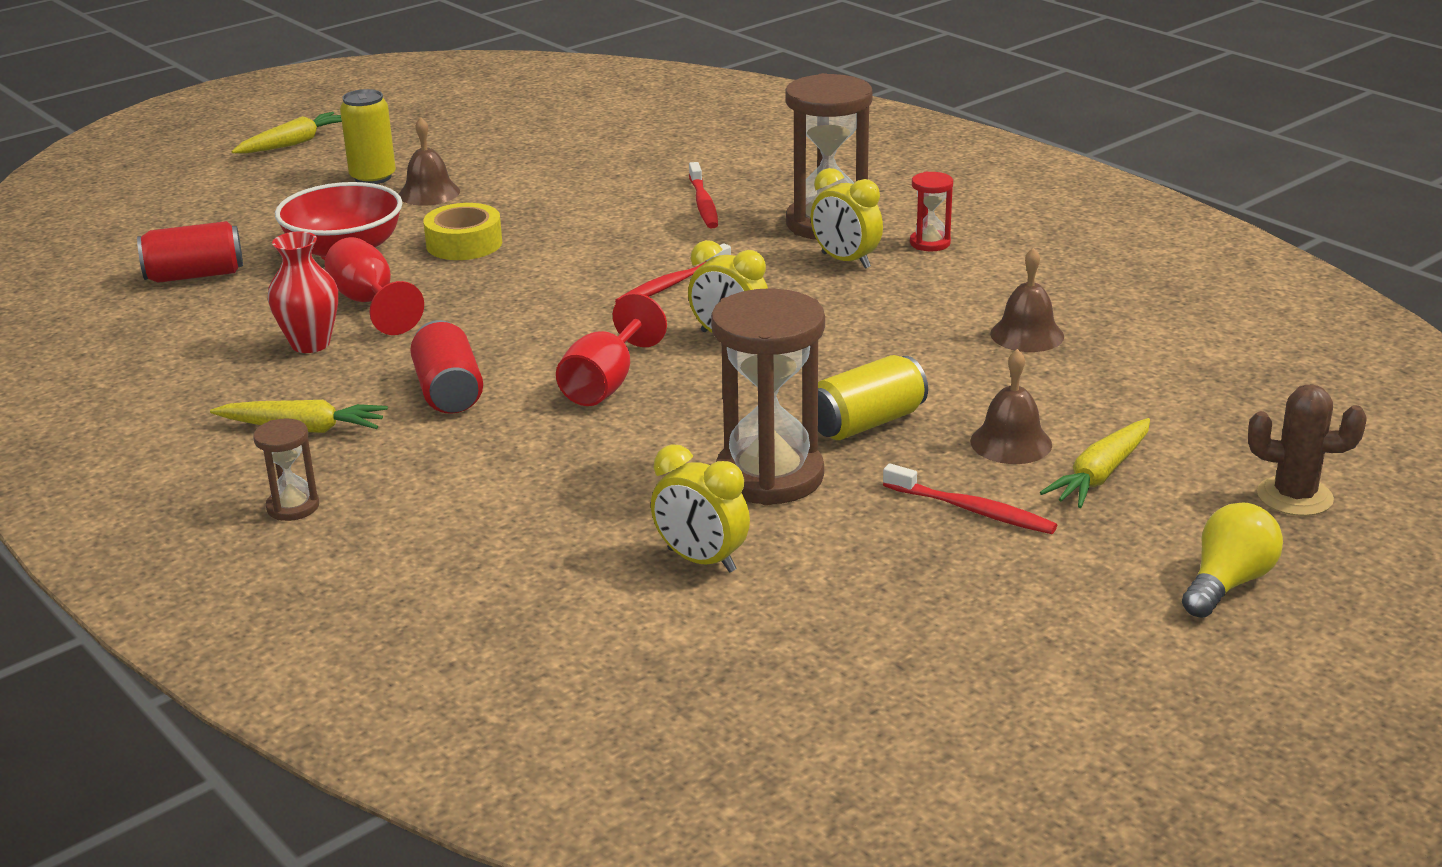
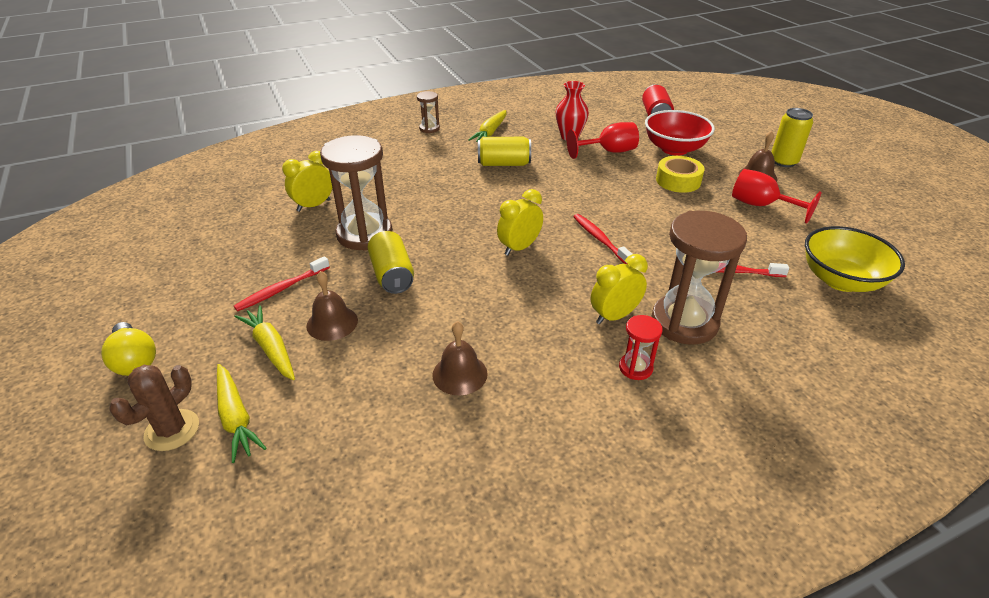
camera: 105 degrees right, 10 degrees up
yellow carrot [232,112,342,154] -> yellow carrot moved to [217,364,266,463]
red can [410,320,483,414] -> yellow can [478,137,531,166]
red goblet [556,293,667,406] -> red goblet moved to [732,169,822,224]
none -> yellow bowl [805,226,905,292]

